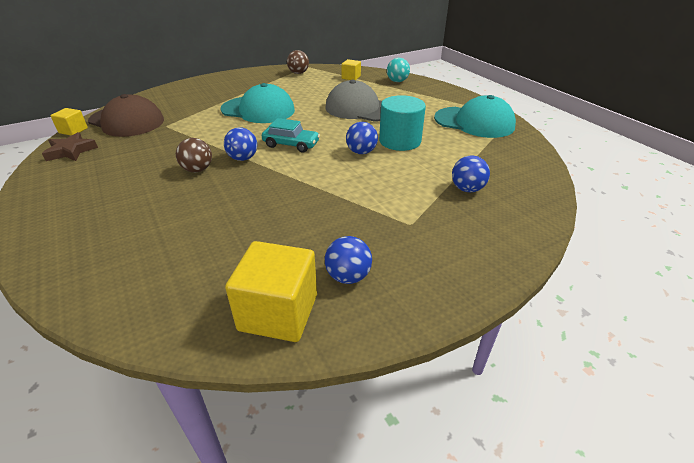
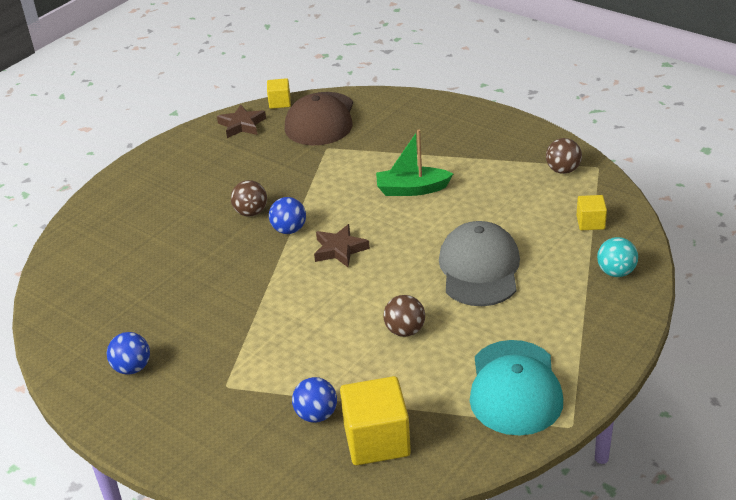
camera: 70 degrees right, 0 degrees up
turquoise cap [220,83,295,123] -> green boat [376,129,453,196]
yellow cube [225,241,317,342] -> yellow cube moved to [340,376,411,465]
turquoise car [262,118,320,152] -> brown star [314,224,370,267]
blue ball [346,122,378,154] -> none
turquoise cylinder [379,95,426,151] -> brown ball [383,295,425,337]

